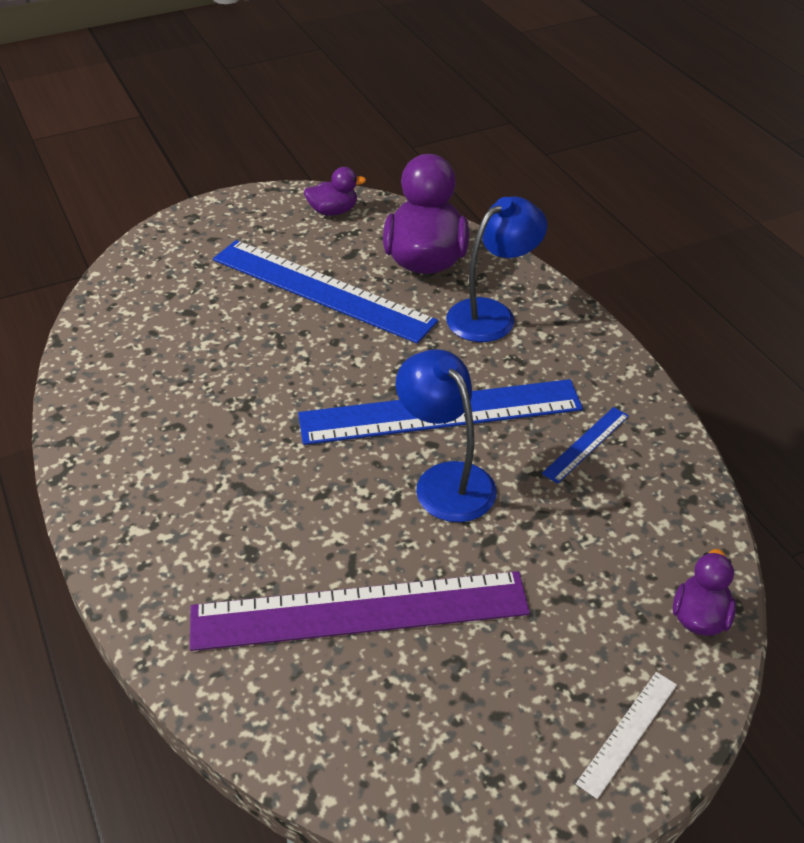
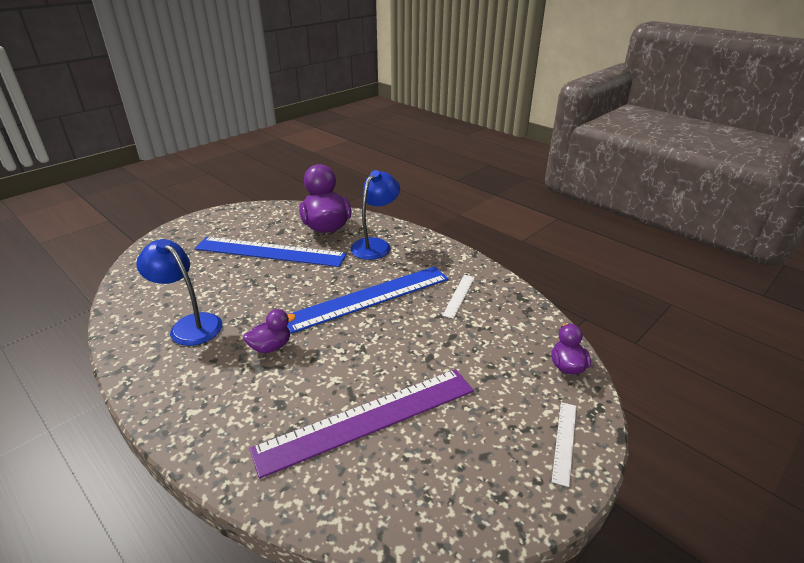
camera: 20 degrees left, 10 degrees down
purple duck [304,167,366,216] -> purple duck moved to [243,309,296,353]
blue lamp [396,349,497,522] -> blue lamp moved to [137,239,222,346]
blue ruler [542,407,629,484] -> white ruler [442,275,475,319]

